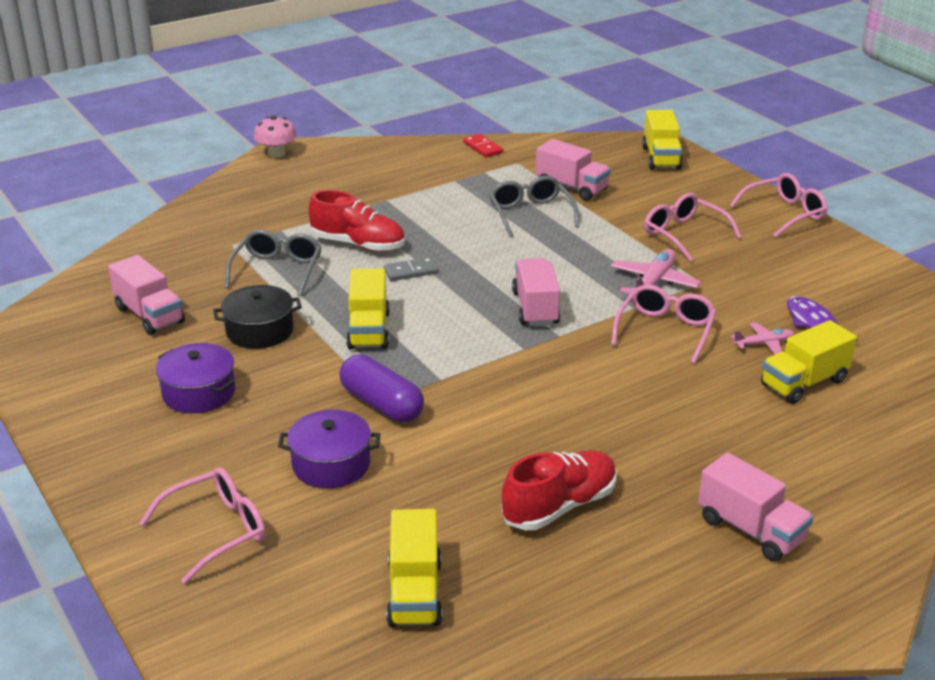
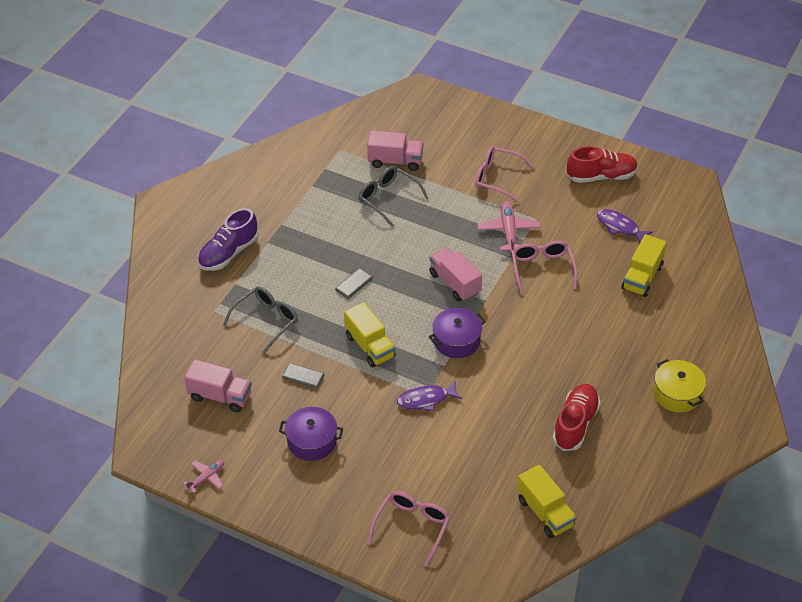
camera: 30 degrees left, 15 degrees up
black pot [213,285,302,349] -> grey domino [282,363,324,389]
grey glasses [225,230,322,296] -> grey glasses turned 60 degrees clockwise [223,286,298,354]
pink mushroom [254,116,297,157] -> none
purple pot [278,410,380,488] -> purple pot moved to [429,308,486,358]
red shoe [308,190,405,252] -> red shoe moved to [567,146,638,183]
purple capsule [339,355,424,422] -> purple fish [397,381,463,412]
red domino [463,134,503,158] -> none
yellow truck [642,110,683,170] -> none
pink truck [698,452,814,562] -> yellow pot [653,359,706,413]
pink glasses [730,173,827,238] -> none
pink plane [731,322,794,354] -> pink plane moved to [183,460,224,493]
none -> purple shoe [198,208,258,271]

